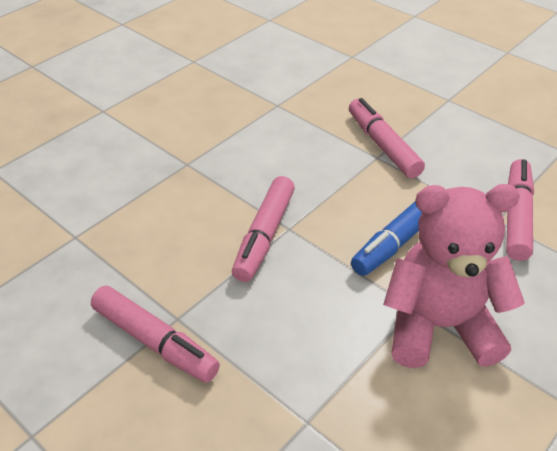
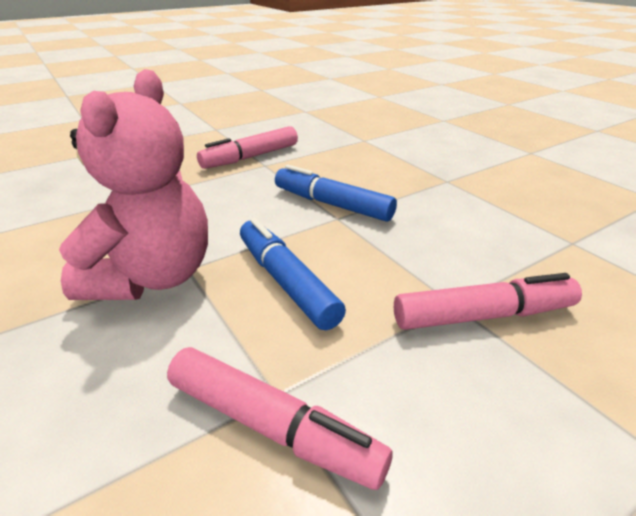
camera: 105 degrees right, 10 degrees down
pink marker [232,176,295,282] -> blue marker [275,165,397,222]

